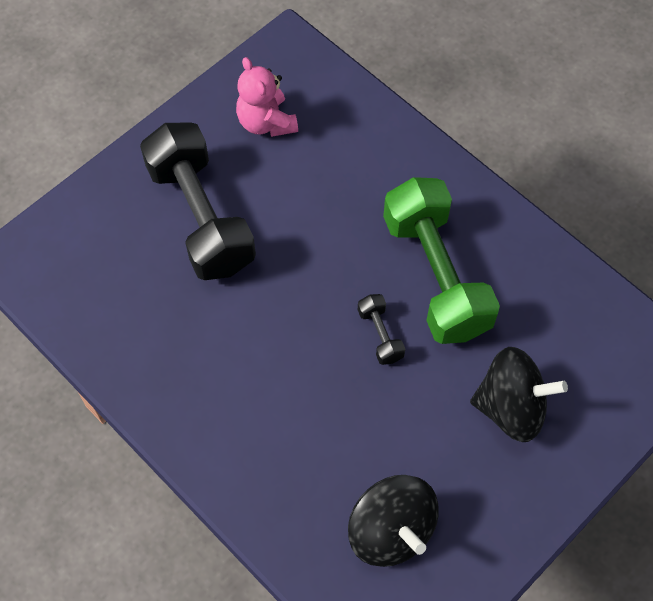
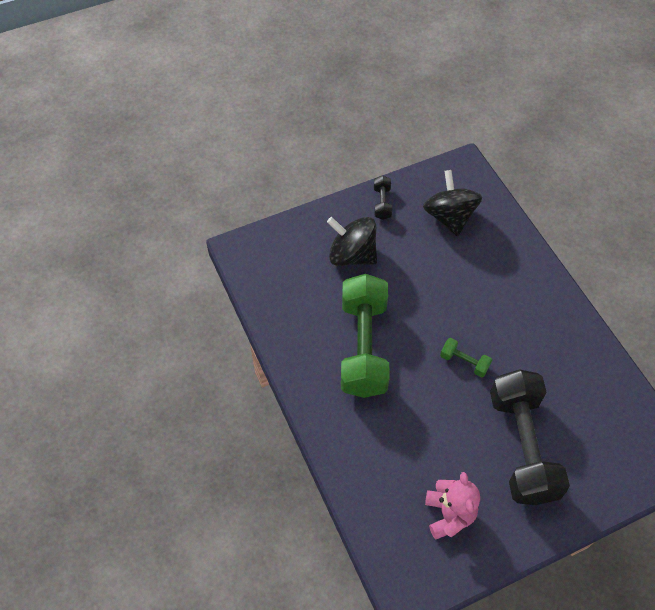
camera: 160 degrees left, 5 degrees down
black dumbbell [358,294,405,365] -> black dumbbell moved to [374,176,392,220]
none -> green dumbbell [440,338,492,377]

